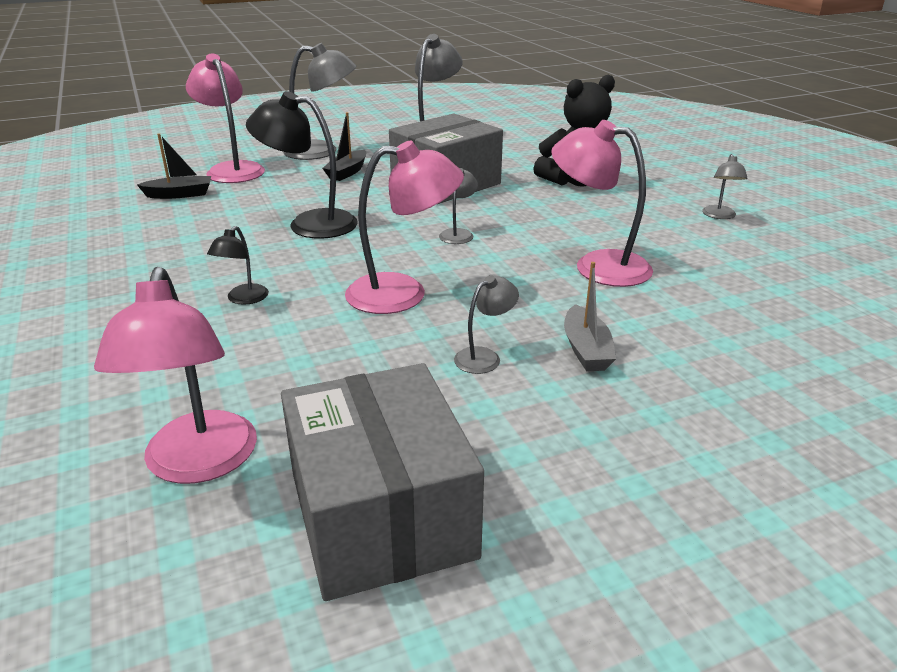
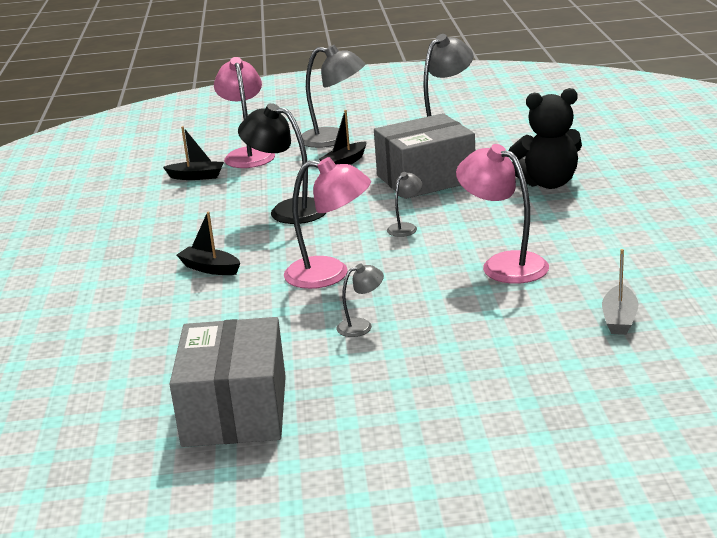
camera: 20 degrees right, 5 degrees down
pink lamp [94,267,257,484] -> none
black lamp [207,226,269,305] -> black boat [177,211,240,275]
grey boat [564,262,616,371] -> grey boat moved to [602,249,639,335]
grey lamp [702,154,748,219] -> none

